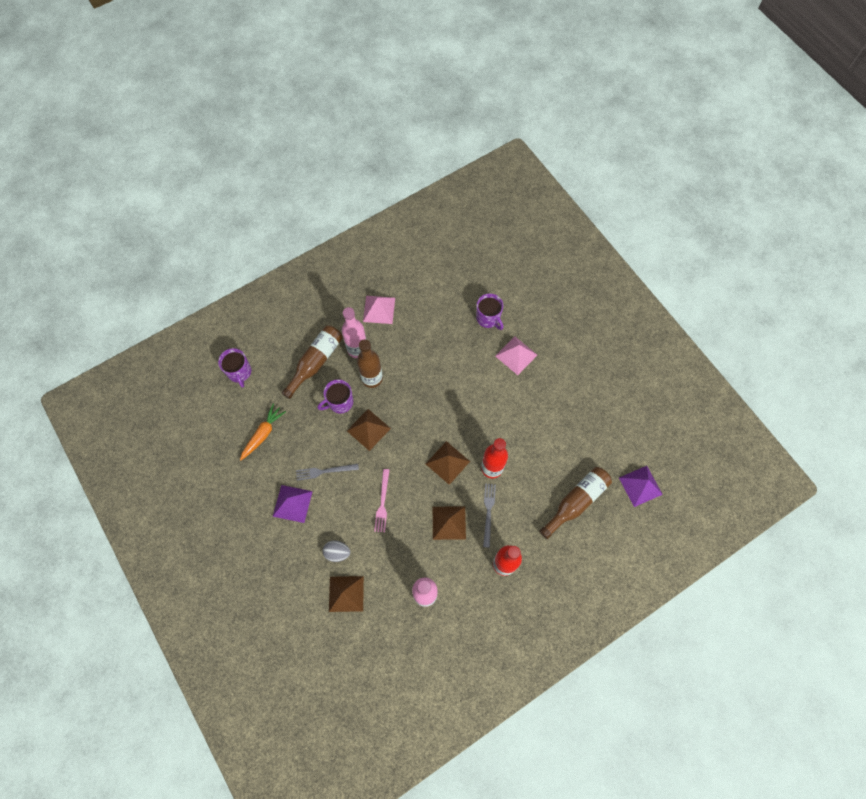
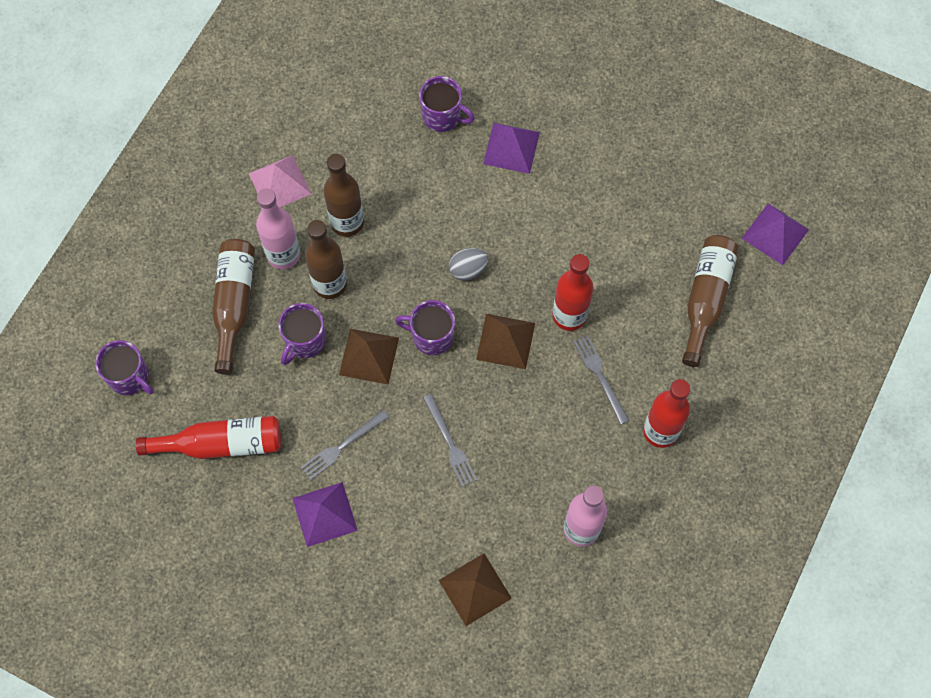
camera: 30 degrees left, 0 degrees up
orange carrot [240,404,286,460] -> red bottle [136,416,281,459]
grey egg [323,540,350,562] -> grey egg moved to [449,248,489,281]
pink fork [374,469,389,532] -> grey fork [423,394,477,487]
brown pyramid [433,506,466,540] -> none
pink pyramid [495,336,537,375] -> purple pyramid [483,123,540,174]
none -> brown bottle [324,154,364,237]
none -> purple mug [395,300,455,355]

